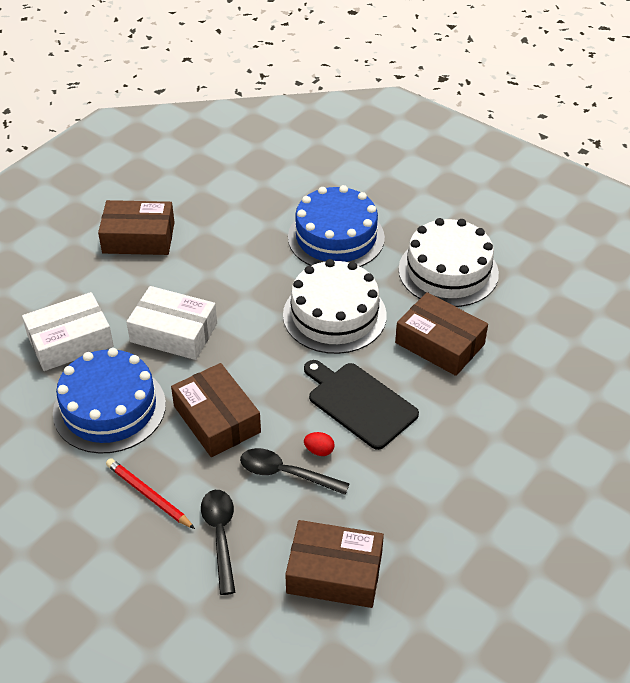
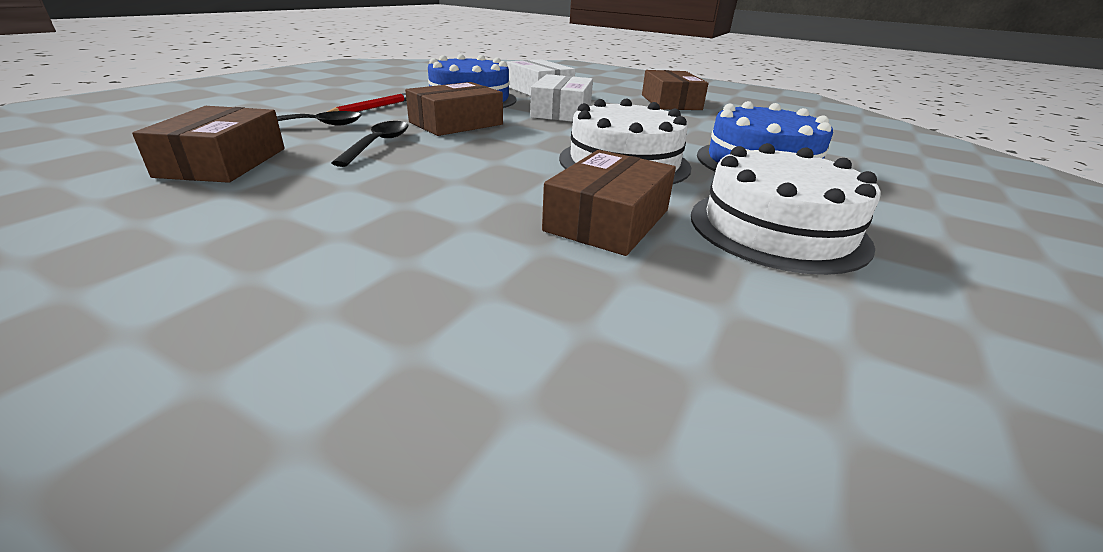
camera: 80 degrees right, 15 degrees down
black cutting board [304,360,419,450] -> none
red egg [304,432,335,456] -> none

